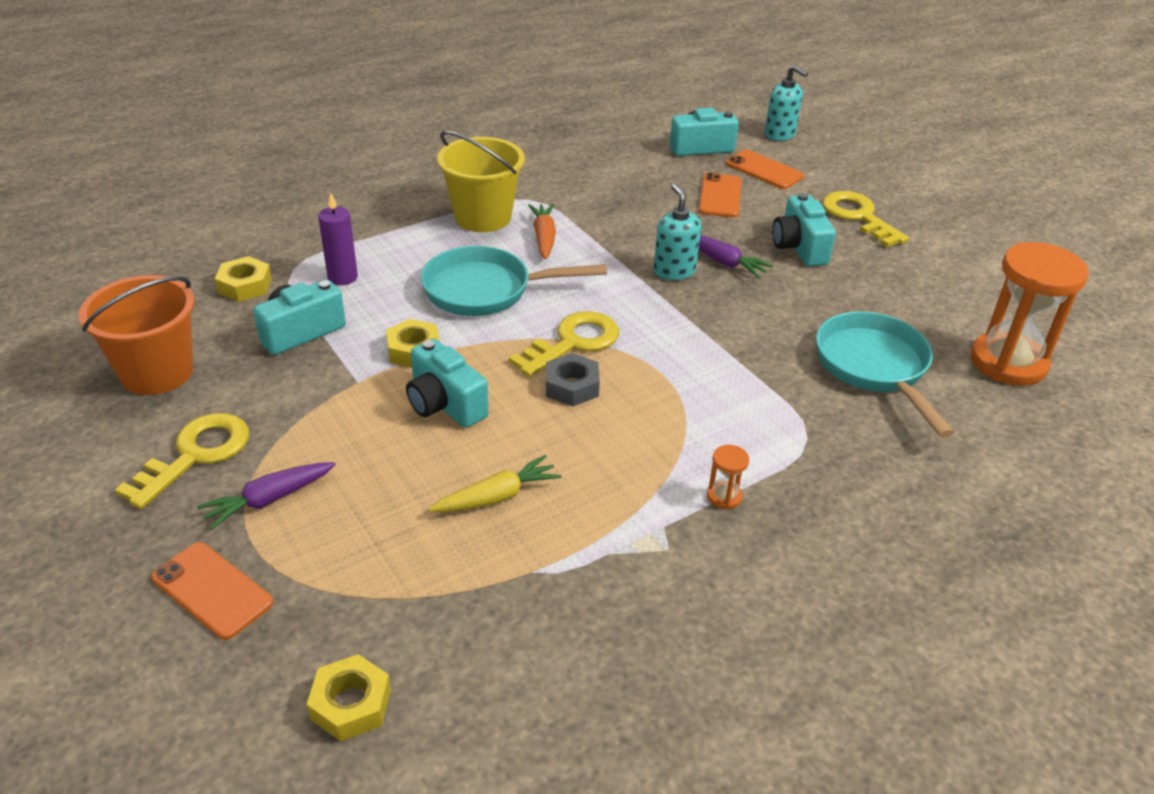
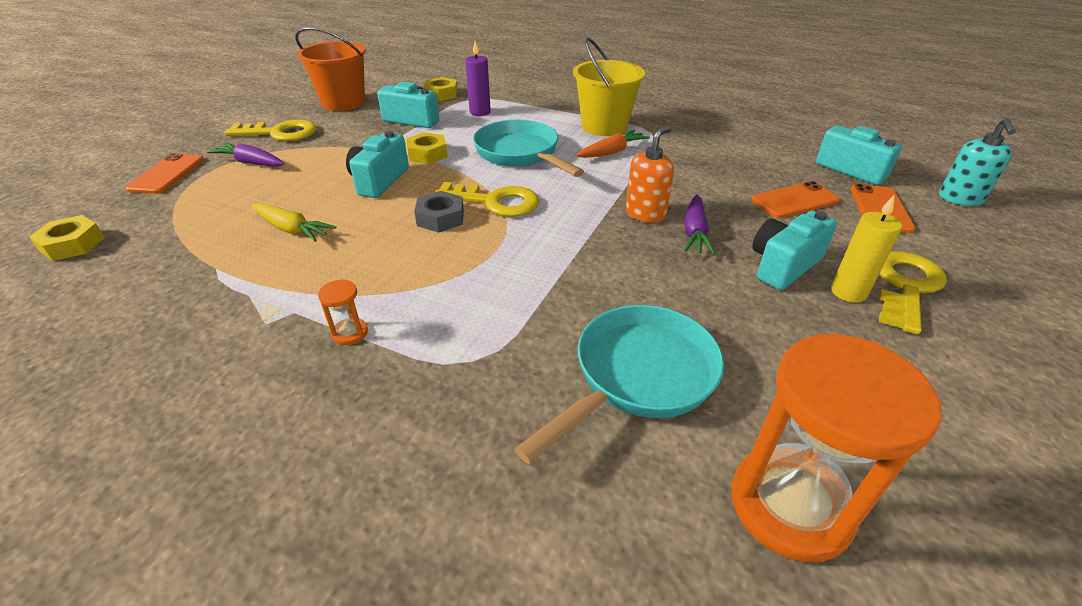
camera: 60 degrees right, 0 degrees up
turquoise soap dispenser [654,184,701,280] -> orange soap dispenser [626,126,674,223]
none -> yellow candle [831,194,902,303]

